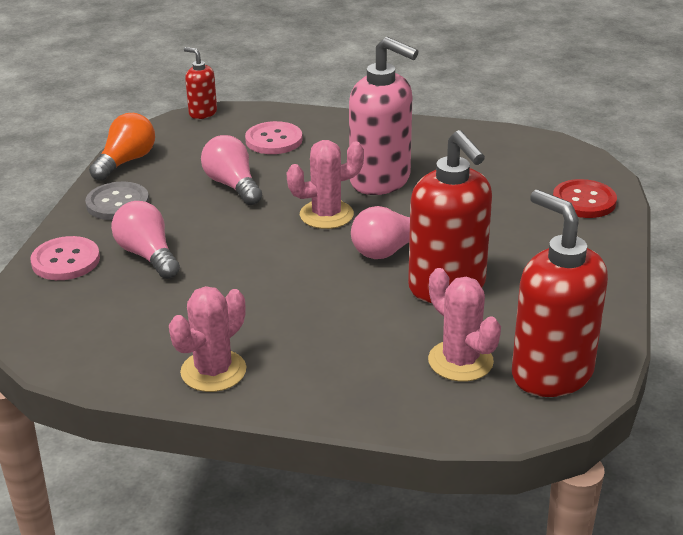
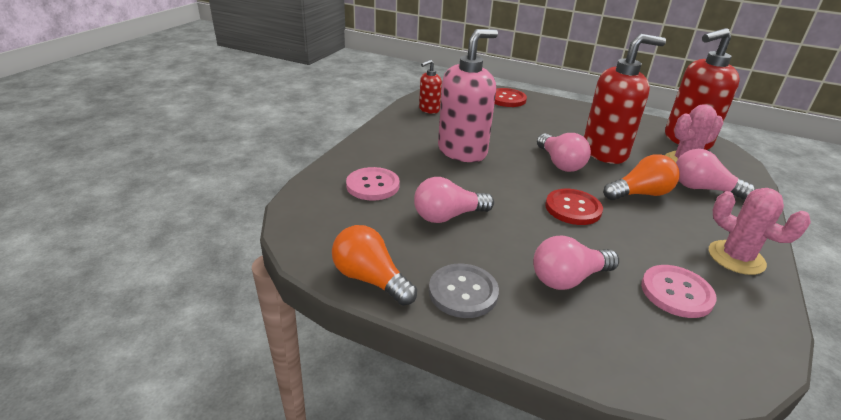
camera: 80 degrees left, 0 degrees up
pink button [31,236,100,280] -> pink button moved to [641,265,717,318]
red soap dispenser [184,47,217,119] -> red soap dispenser moved to [419,60,442,114]
pink cactus [287,140,364,229] -> none
none -> red button [545,189,603,225]
none -> orange light bulb [603,154,679,200]
none -> pink light bulb [676,149,755,200]

